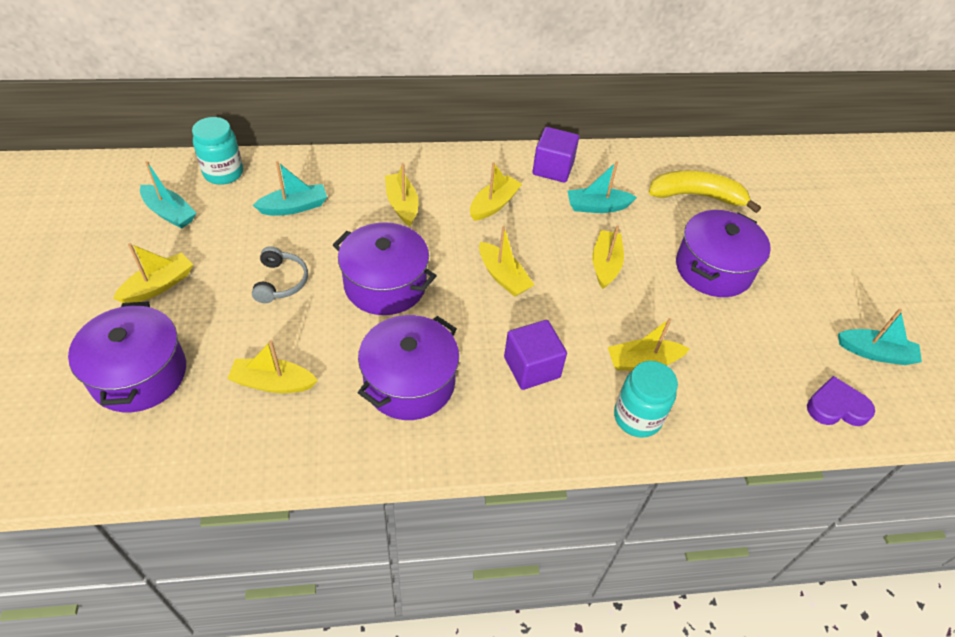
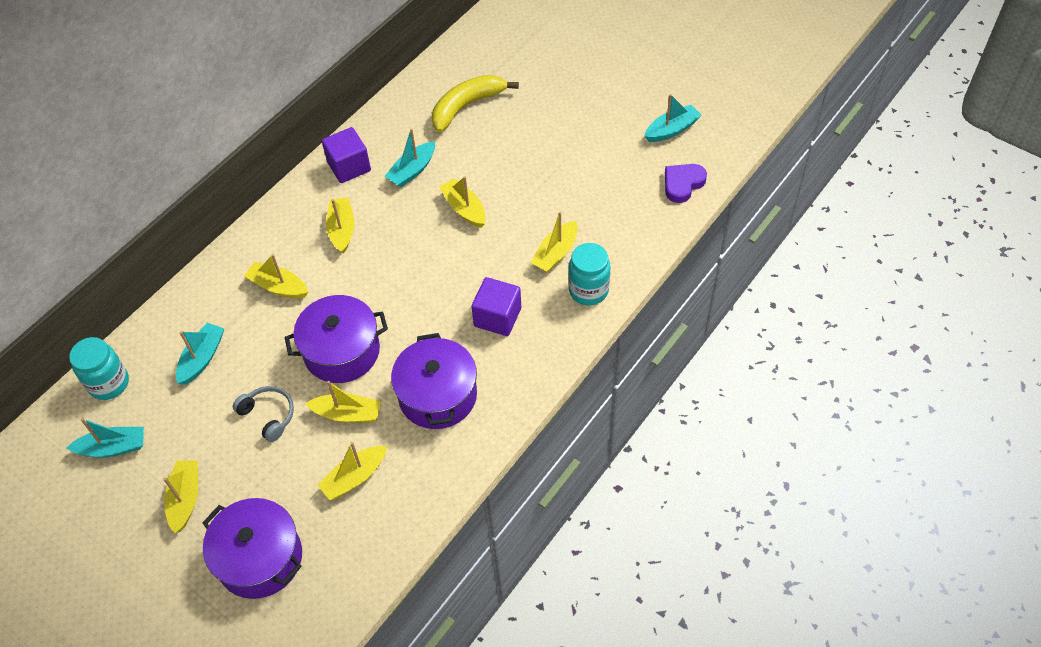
camera: 40 degrees left, 5 degrees up
yellow boat [479,226,534,297] -> yellow boat moved to [305,381,381,423]
purple pot [676,210,771,297] -> none

